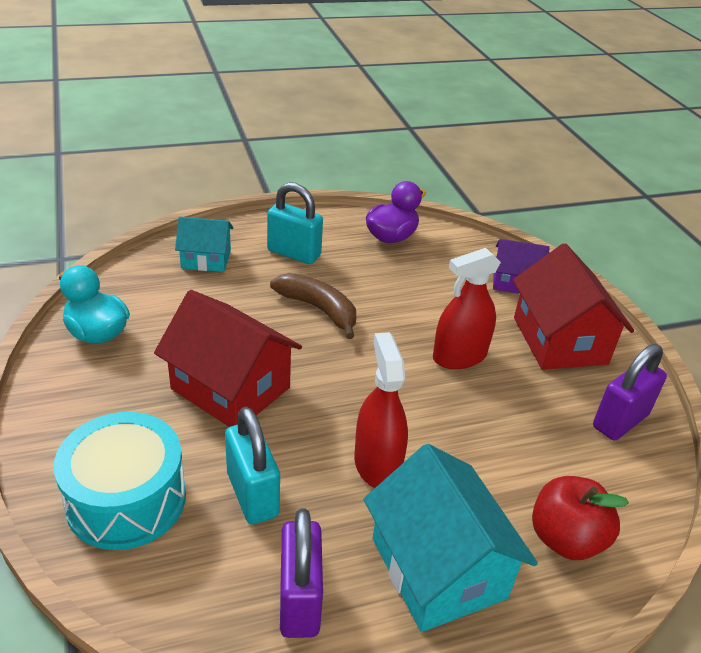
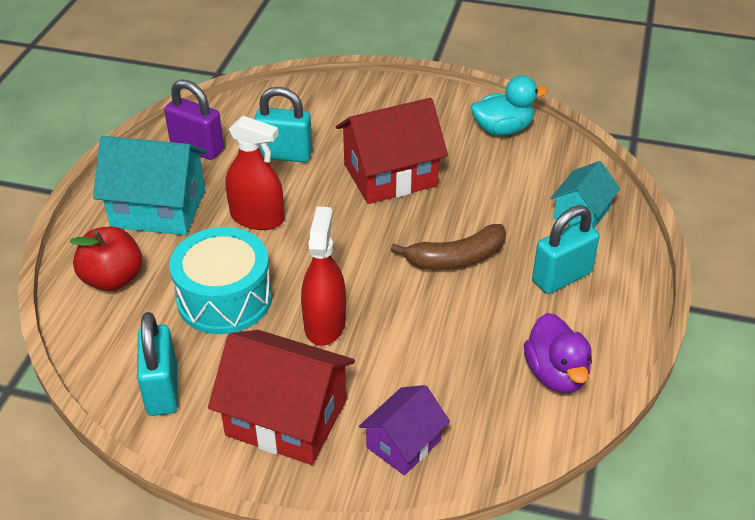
camera: 125 degrees right, 5 degrees up
turquoise drum [54,412,186,550] -> turquoise drum moved to [169,227,272,334]
purple padlock [593,344,667,441] -> turquoise padlock [137,312,178,416]

